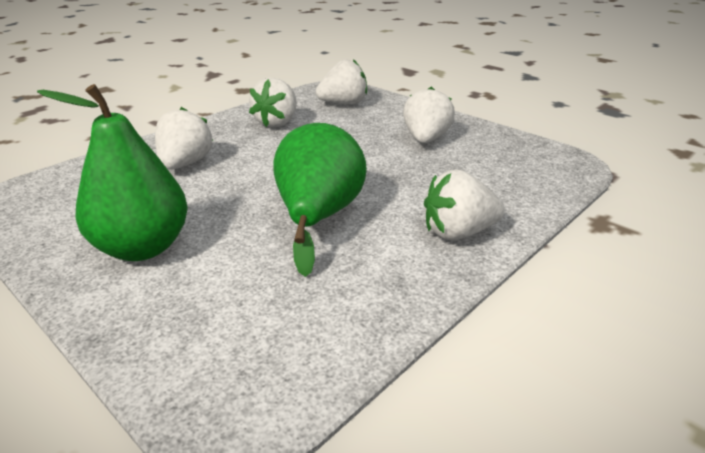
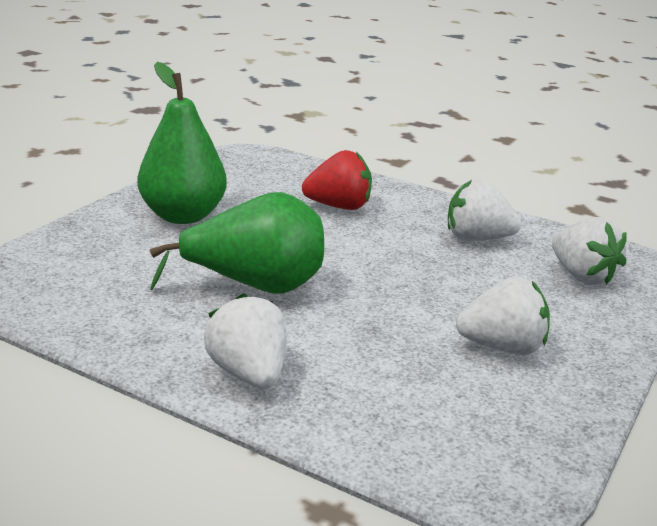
camera: 75 degrees right, 5 degrees down
white strawberry [155,107,213,170] -> red strawberry [302,150,372,210]

